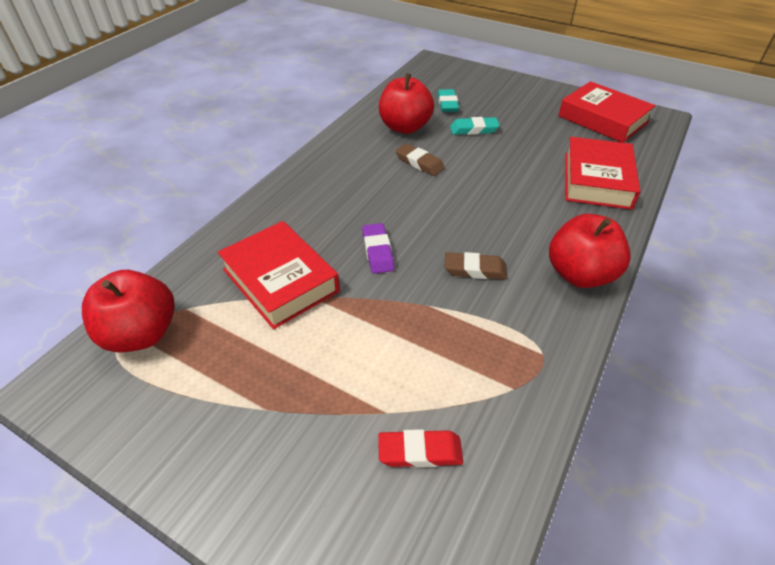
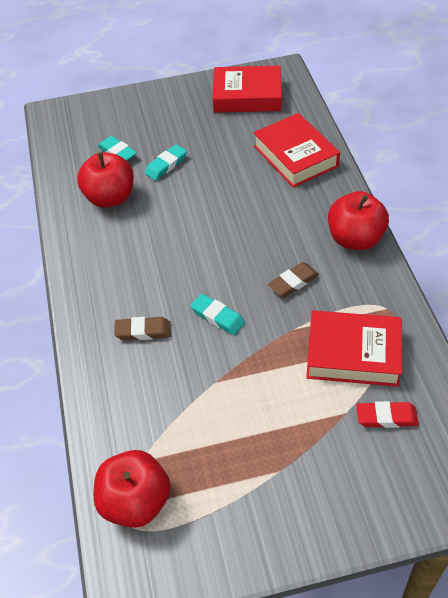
camera: 40 degrees left, 5 degrees up
red book [218,221,340,329] -> red book moved to [306,310,402,387]
purple eraser [362,223,394,274] -> turquoise eraser [190,294,245,335]
red eraser [378,429,463,468] -> red eraser turned 45 degrees clockwise [356,401,419,428]
brown eraser [395,143,445,176] -> brown eraser moved to [114,317,171,340]

